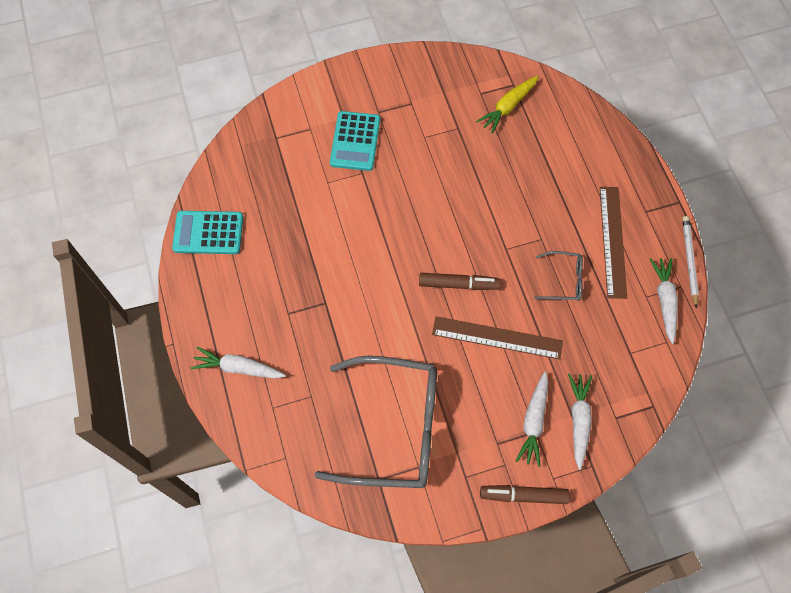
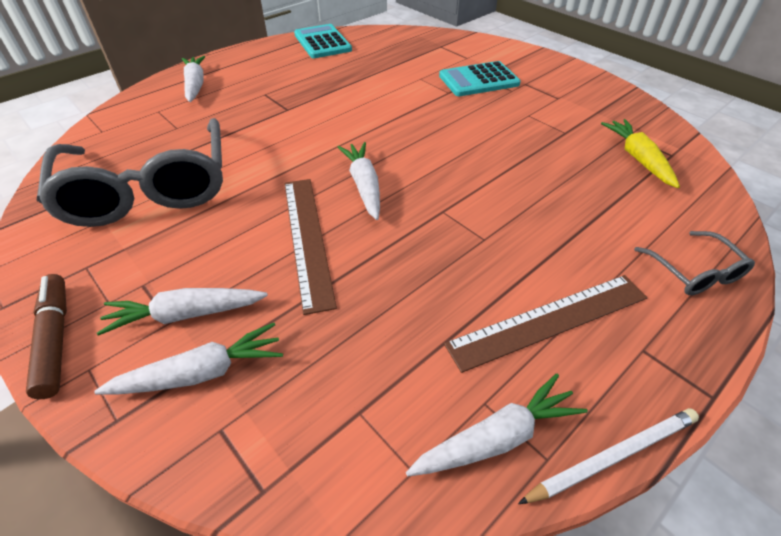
camera: 65 degrees right, 20 degrees down
brown marker [419,273,500,290] -> white carrot [338,142,380,220]
yellow carrot [476,76,539,134] -> yellow carrot turned 60 degrees clockwise [601,119,680,188]
grey glasses [534,251,583,301] -> grey glasses moved to [634,231,755,295]

